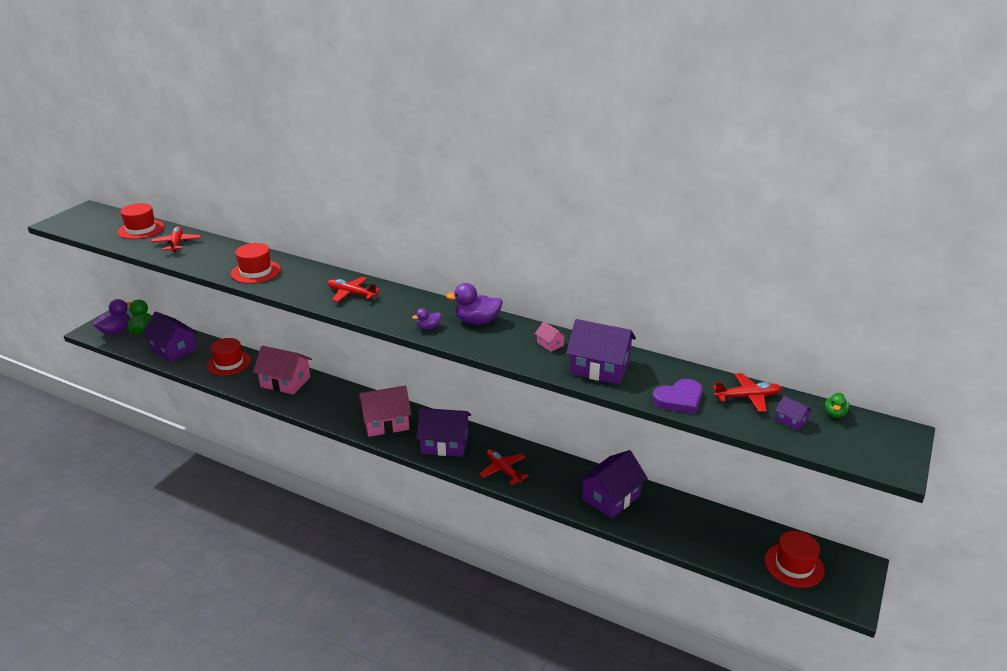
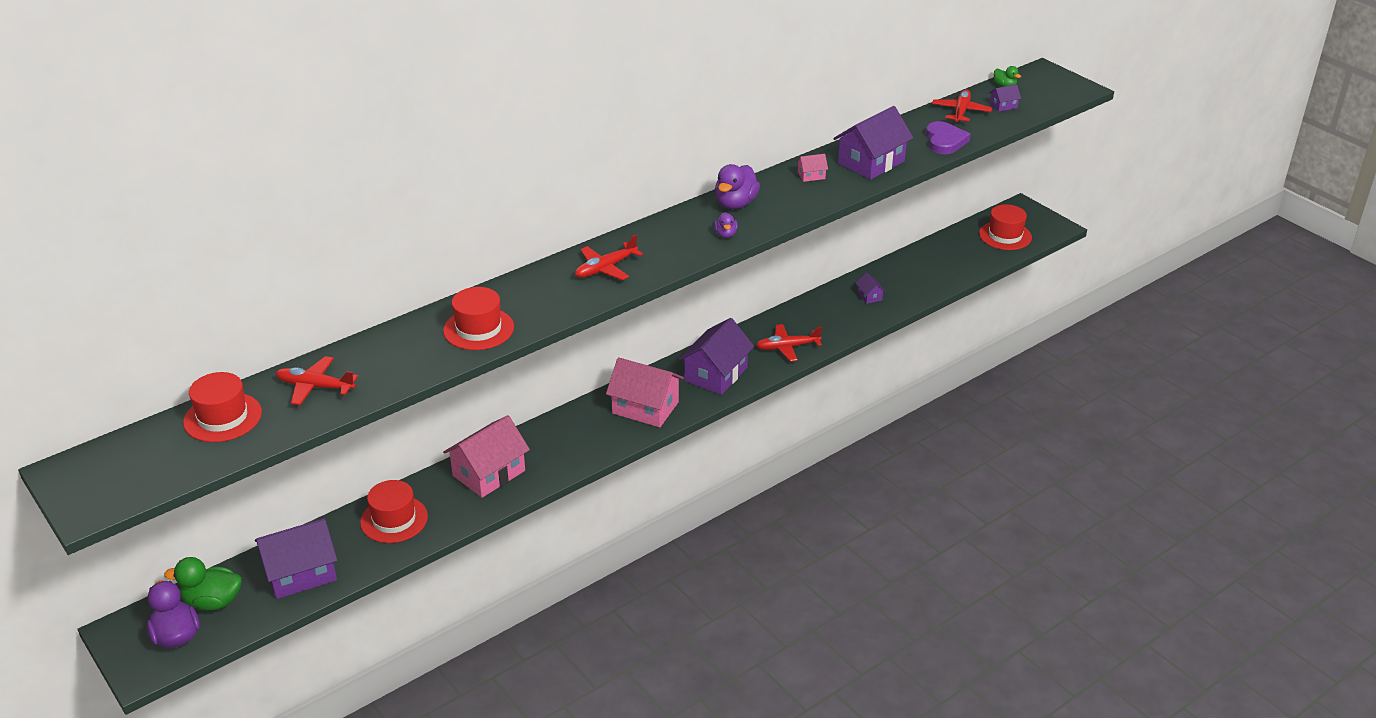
camera: 65 degrees left, 5 degrees up
pink house [358,386,411,437] -> pink house turned 75 degrees counterclockwise [606,357,684,427]
purple house [578,450,648,518] -> purple house [856,273,886,304], size x0.44

